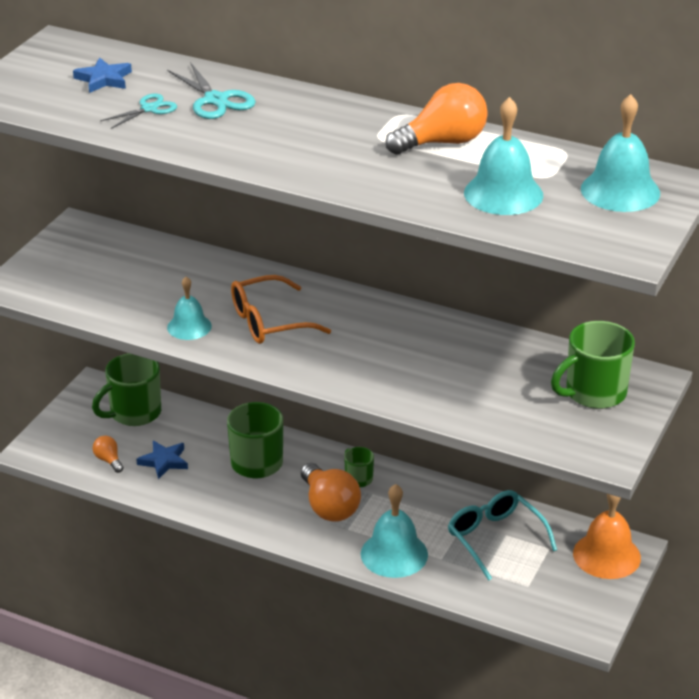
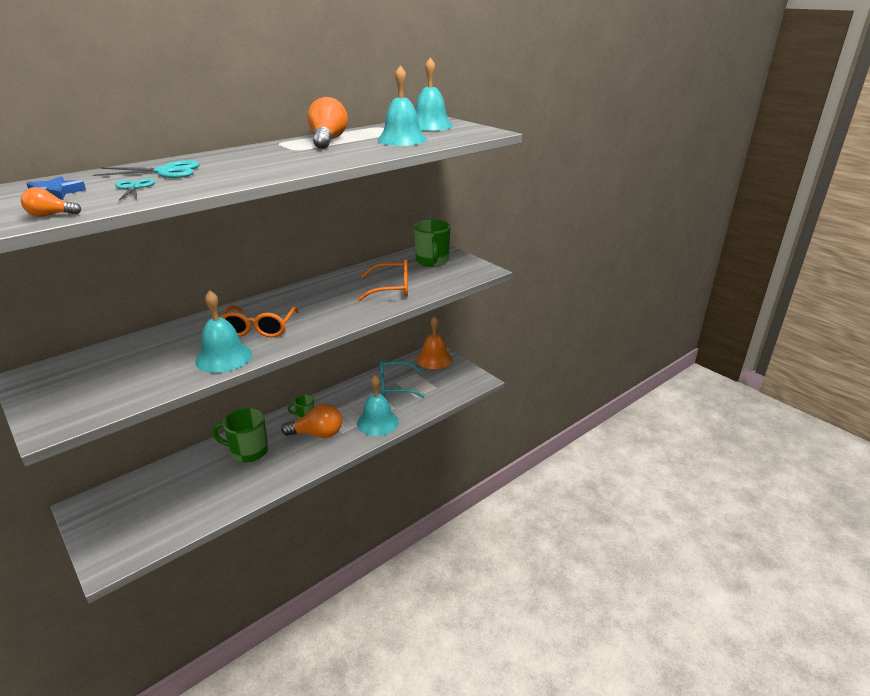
camera: 65 degrees left, 5 degrees down
green mug [92,353,161,426] -> none
orange light bulb [93,436,123,473] -> orange light bulb moved to [21,187,81,217]
blue star [136,441,188,479] -> none
turquoise bell [167,277,212,340] -> turquoise bell [195,290,252,373], size x1.56
none -> orange glasses [357,260,408,301]

